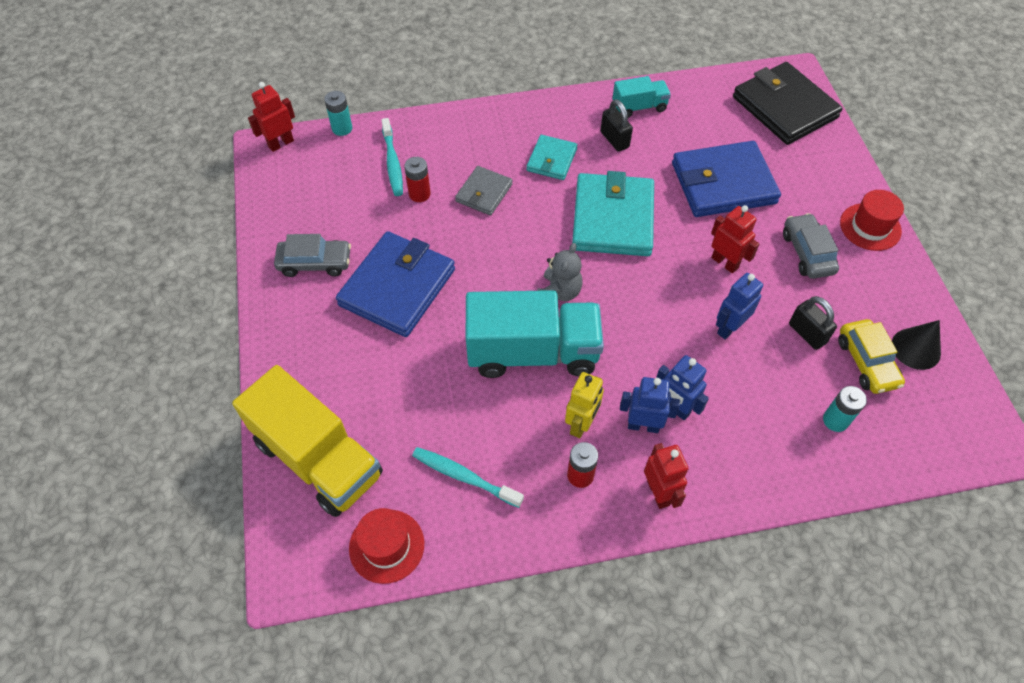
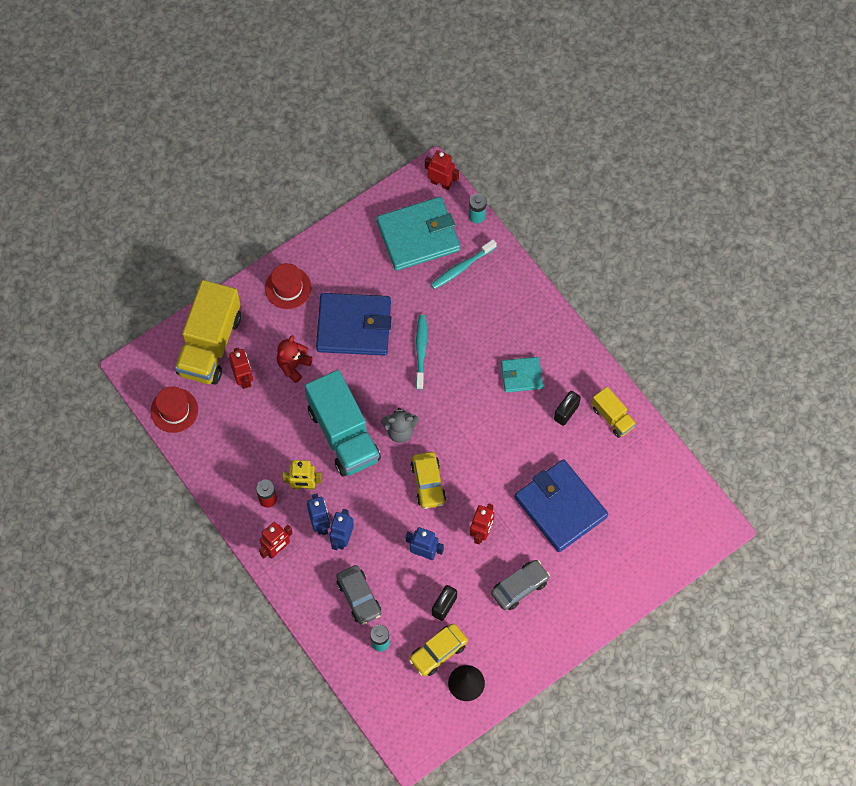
camera: 65 degrees right, 10 degrees up
grey car [274,234,351,277] -> grey car moved to [336,565,381,625]
red battery [404,157,431,202] -> none
turquoise toothbrush [412,447,524,508] -> turquoise toothbrush moved to [416,315,427,390]
grey wallet [455,166,513,215] -> none
turquoise wallet [572,171,654,256] -> turquoise wallet moved to [376,197,461,271]
turquoise truck [613,76,671,118] -> yellow truck [592,387,636,438]
black wallet [733,62,843,145] -> none
red hat [840,190,904,251] -> red hat moved to [265,263,311,309]
none -> red robot [229,347,253,389]
none -> red teddy bear [277,335,313,383]
none -> yellow car [410,452,446,509]

